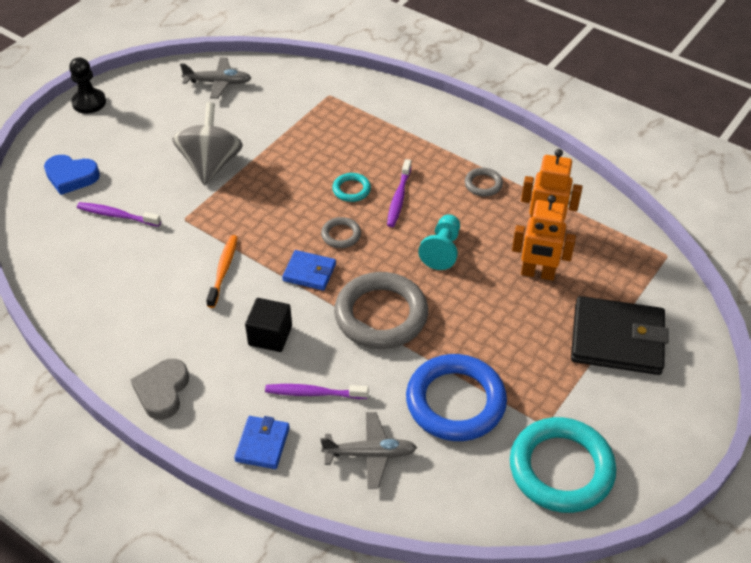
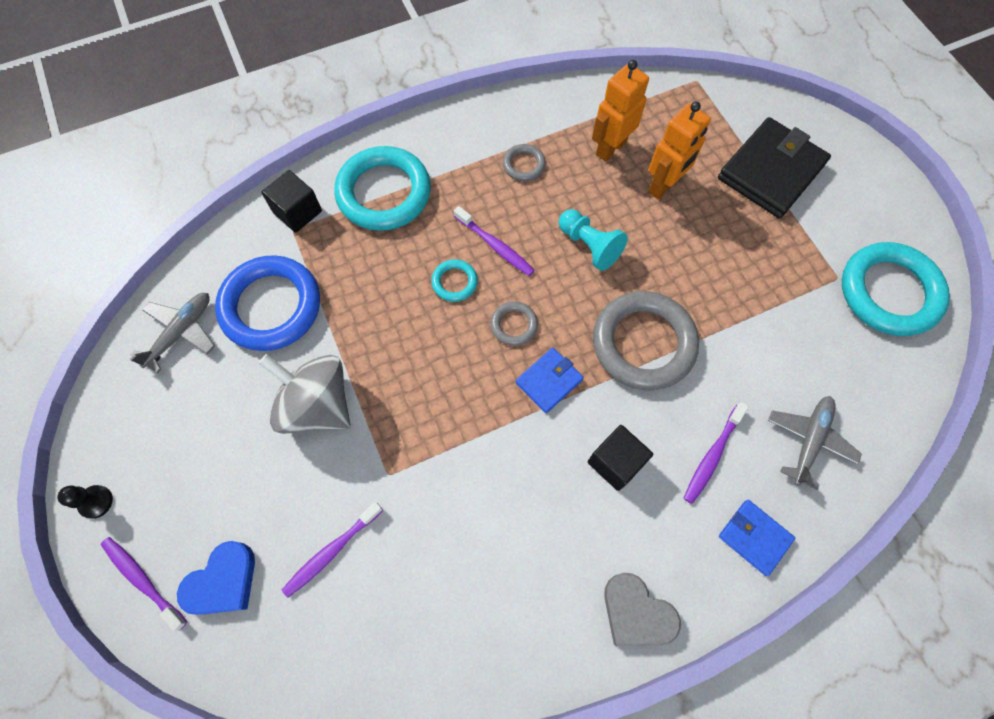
camera: 60 degrees left, 20 degrees up
black pawn [69,57,106,114] -> black pawn [57,485,113,519], size x0.66
orange toothbrush [206,235,238,308] -> none
blue ring [406,354,507,441] -> blue ring moved to [215,255,320,351]
none -> purple toothbrush [101,537,187,631]
none -> black cube [261,170,322,233]
none -> turquoise ring [334,146,431,231]

